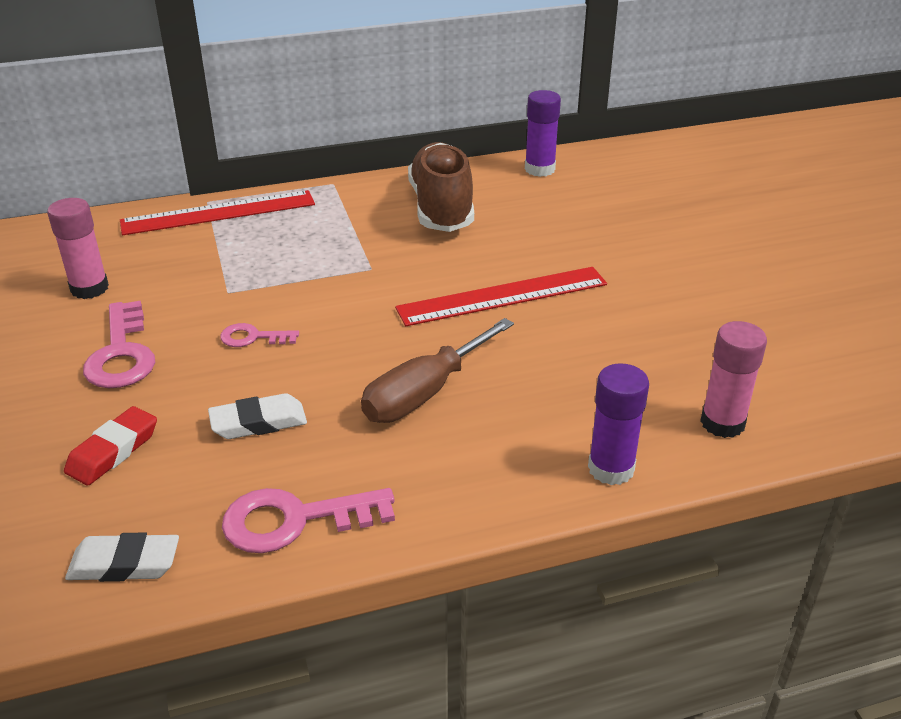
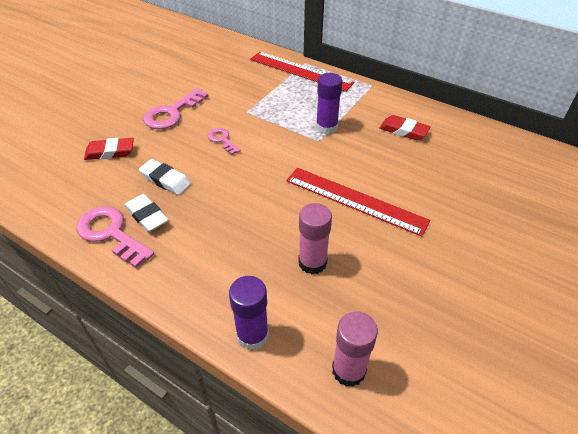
camera: 50 degrees right, 10 degrees up
pink glue stick [47,198,109,299] -> pink glue stick moved to [298,203,332,274]
white eraser [65,533,179,582] -> white eraser moved to [124,194,168,232]
brown screwdriver [361,318,514,423] -> none
brown shoe [408,142,474,232] -> red eraser [379,115,430,140]
purple glue stick [525,90,561,177] -> purple glue stick moved to [316,73,343,134]

